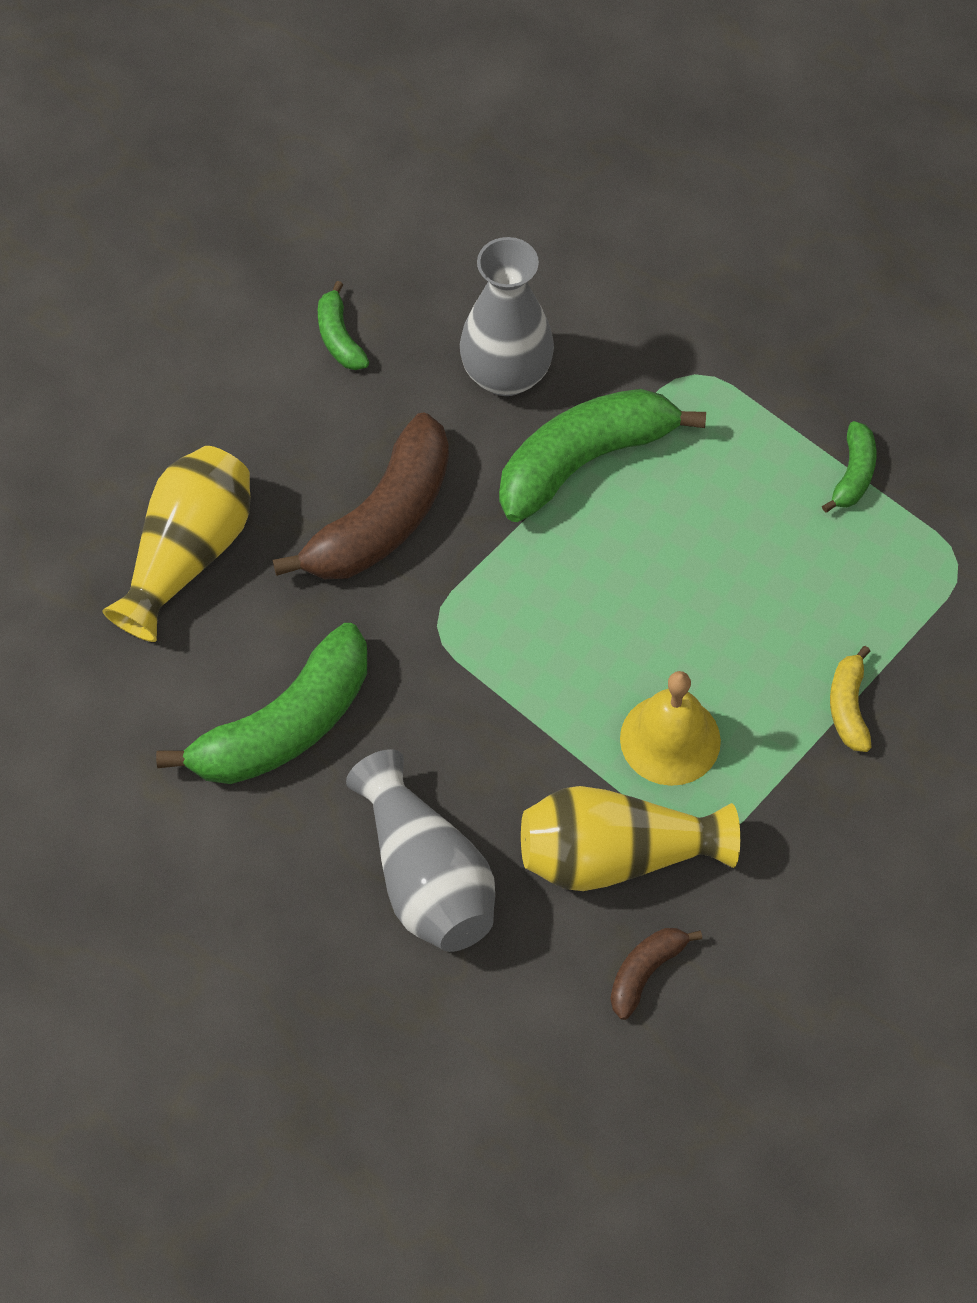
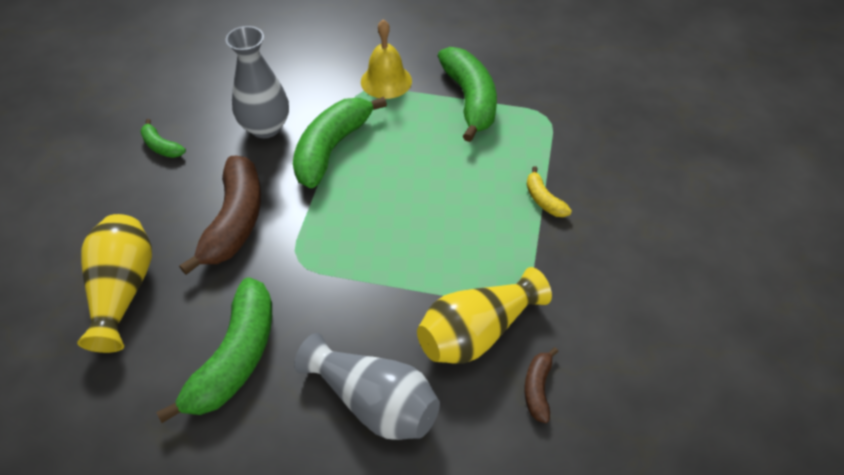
camera: 30 degrees left, 10 degrees down
yellow bell [620,671,721,786] -> yellow bell moved to [361,19,412,99]
green banana [822,421,876,513] -> green banana [438,47,497,142], size x2.10

